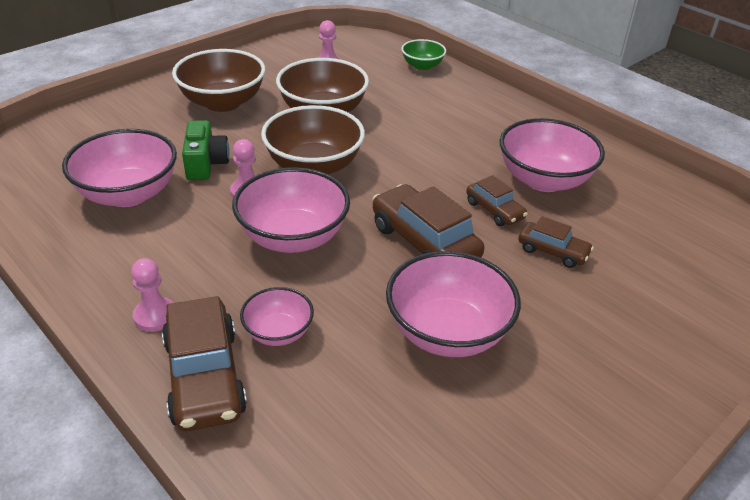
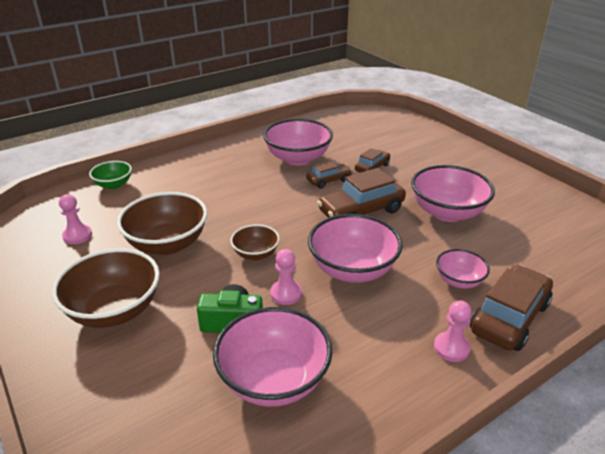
camera: 80 degrees left, 5 degrees down
brown car [162,296,247,431] -> brown car turned 45 degrees counterclockwise [470,265,553,351]
brown bowl [261,105,365,175] -> brown bowl [230,224,280,260], size x0.55

